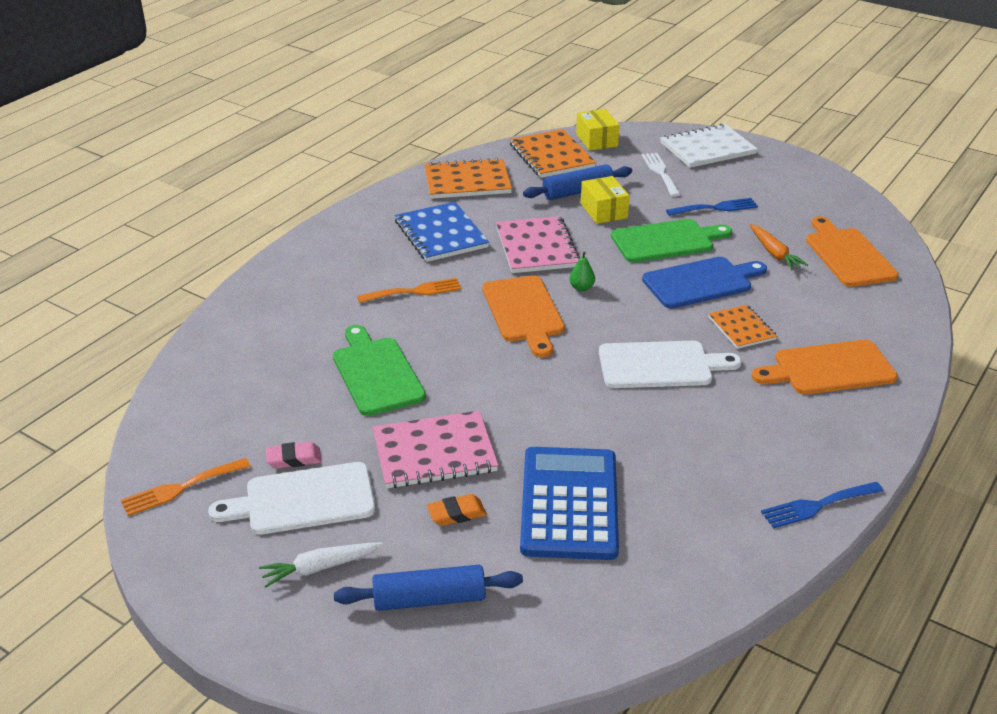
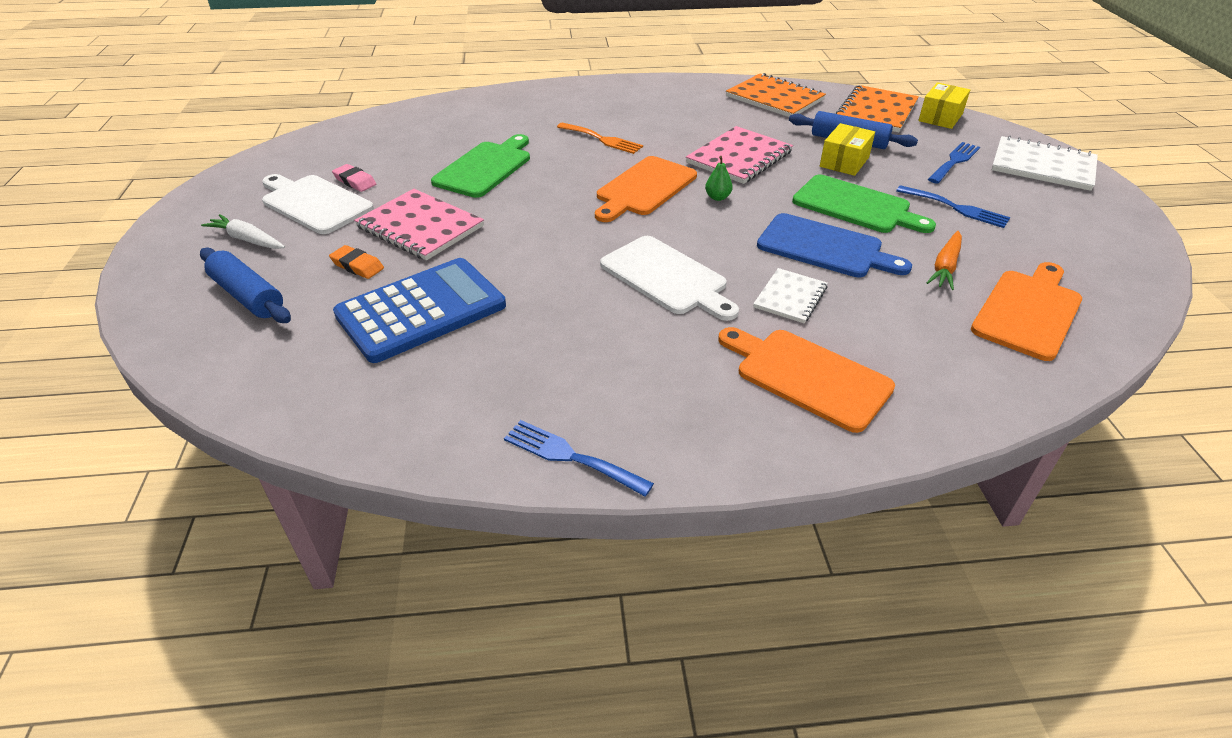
camera: 50 degrees right, 5 degrees up
orange fork [121,458,250,516] -> none
blue notebook [395,202,489,262] -> none
white fork [642,153,681,197] -> blue fork [928,142,980,184]
orange notebook [708,305,777,349] -> white notebook [753,268,828,323]

